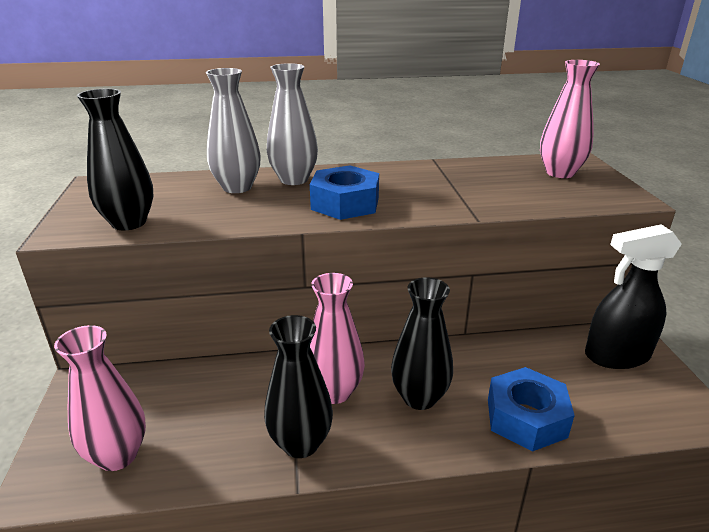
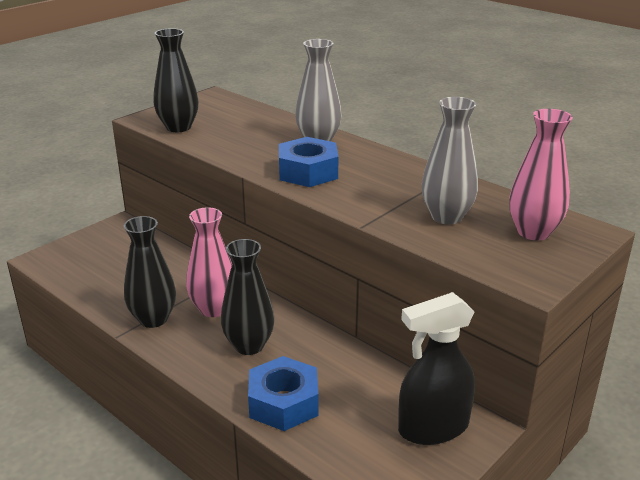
camera: 50 degrees right, 0 degrees up
pink vase [54,325,146,471] -> none
grey vase [206,68,261,193] -> grey vase moved to [422,97,478,225]
black spray bottle [585,224,682,369] -> black spray bottle turned 60 degrees counterclockwise [398,292,475,445]

